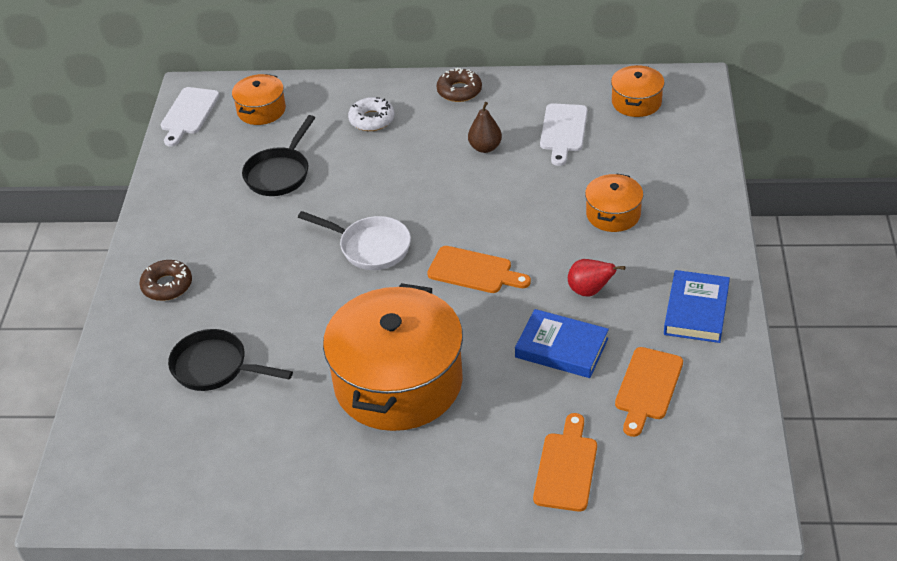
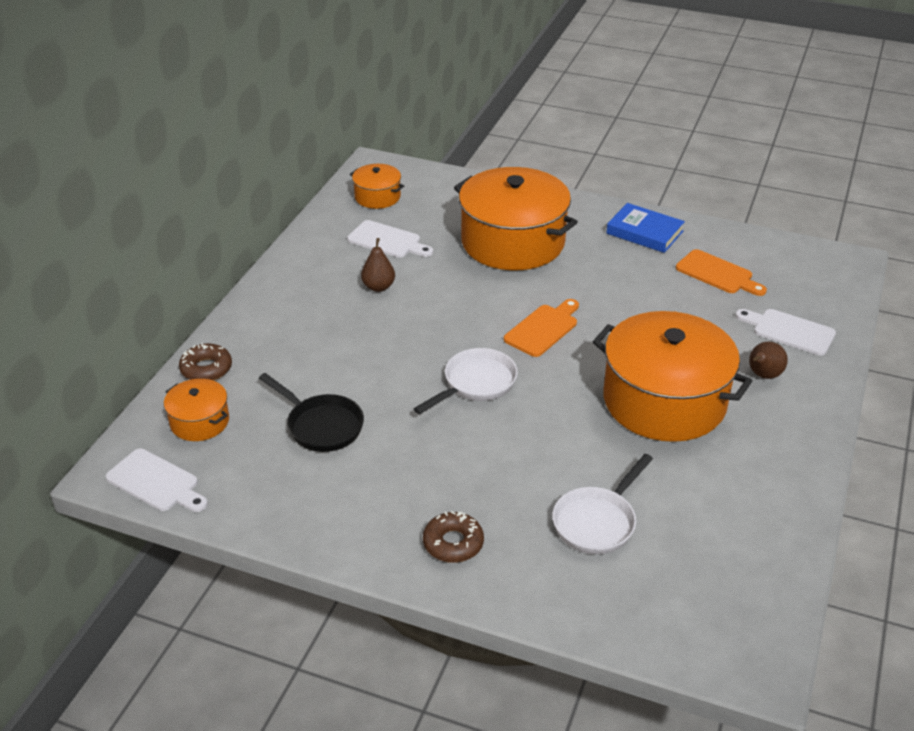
camera: 75 degrees left, 5 degrees down
black pan [168,329,293,391] -> white pan [552,454,653,554]
white donut [348,97,394,131] -> none
brown donut [437,68,482,102] -> brown donut moved to [179,343,232,381]
blue book [515,309,609,378] -> none
orange cutting board [533,413,597,512] -> white cutting board [735,309,836,355]
red pear [568,259,625,297] -> none
orange pot [585,174,643,232] -> orange pot [454,167,578,270], size x2.13
none -> brown pear [749,342,788,379]

